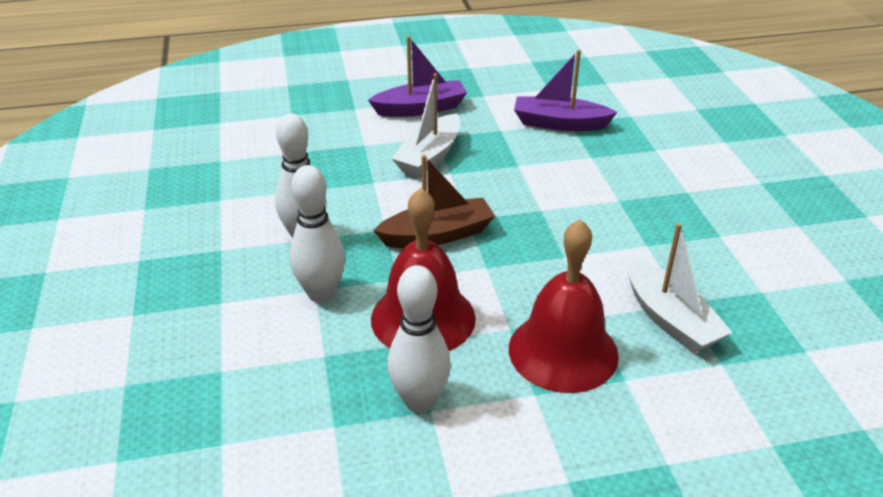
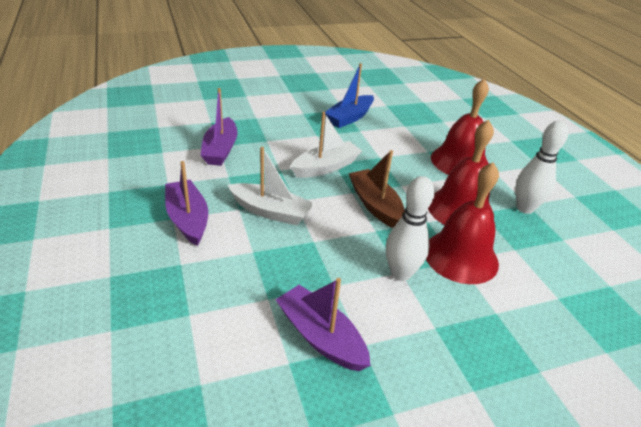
camera: 100 degrees left, 0 degrees up
white bowling pin [289,165,345,303] -> red bell [426,162,499,284]
white boat [627,223,733,353] -> white boat moved to [290,111,362,178]
none -> purple boat [275,278,371,371]
none -> blue boat [325,63,374,128]

